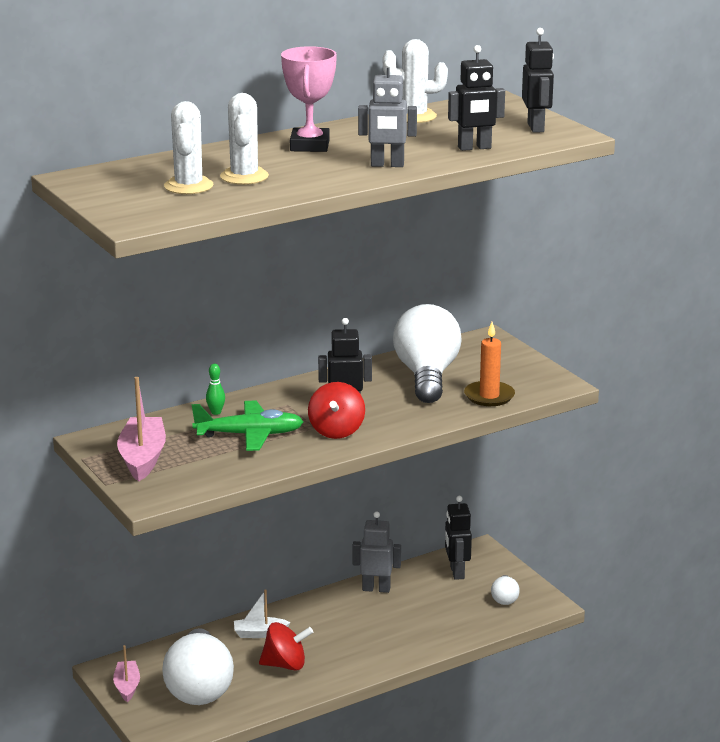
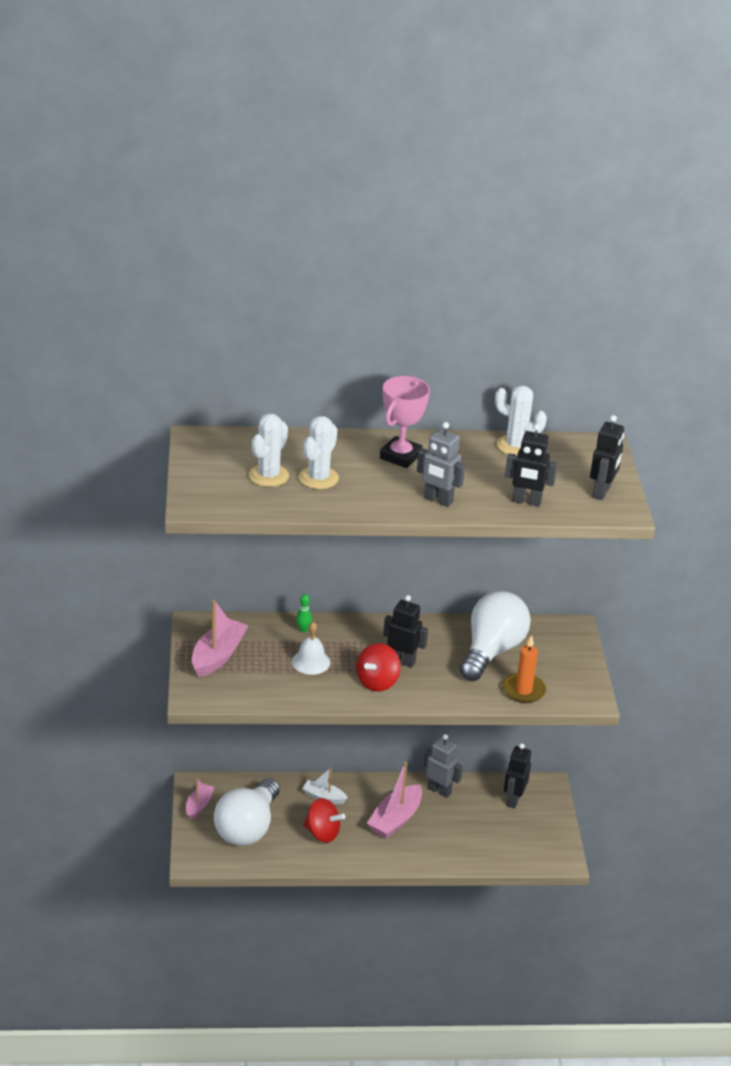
camera: 25 degrees right, 10 degrees up
green plane [192,400,304,451] -> white bell [292,622,330,675]
white light bulb [491,575,520,605] -> none
none -> pink boat [367,762,422,839]

